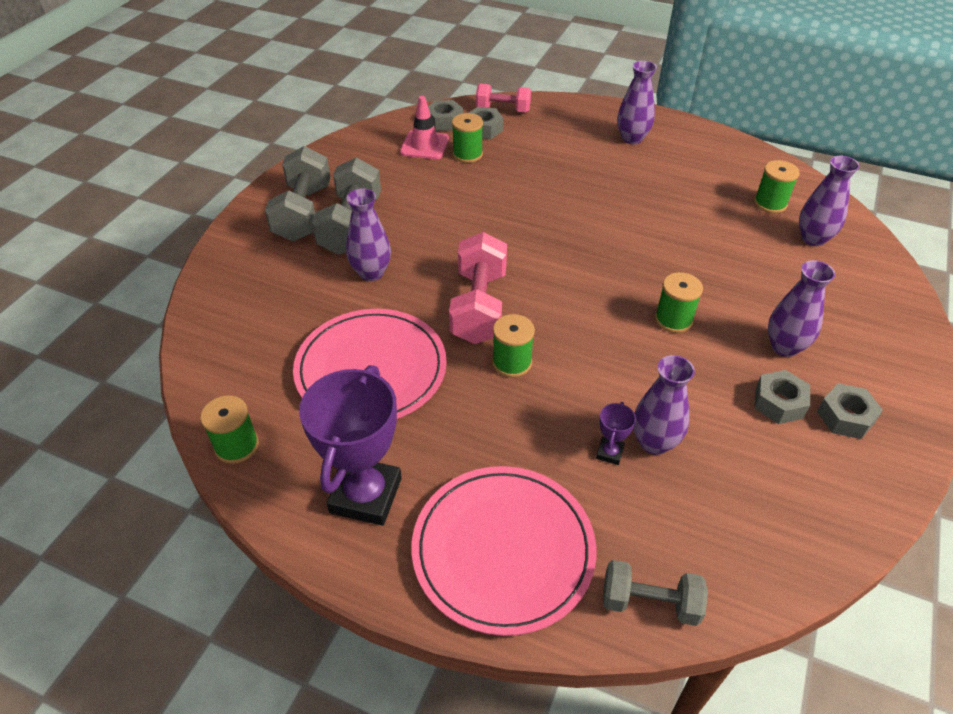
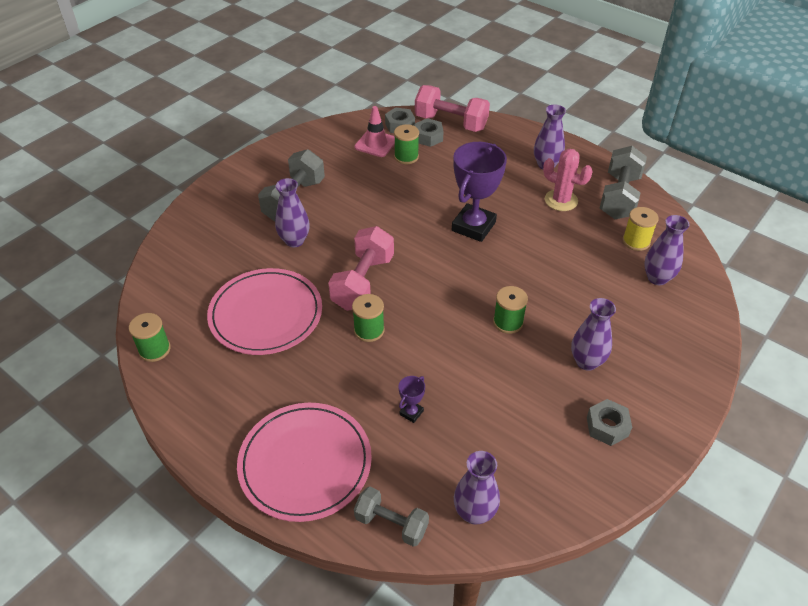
camera: 15 degrees right, 0 degrees up
grey dumbbell [265,146,331,242] -> grey dumbbell moved to [600,146,647,219]
purple trophy [299,365,402,526] -> purple trophy moved to [452,142,507,242]
pink dumbbell [476,84,531,112] -> pink dumbbell [415,85,490,132], size x1.58
purple vase [633,355,695,455] -> purple vase moved to [454,451,500,525]
green spool [754,160,799,213] -> yellow spool [622,207,659,251]
grey nut [754,370,810,424] -> none
none -> pink cactus [543,149,593,211]

